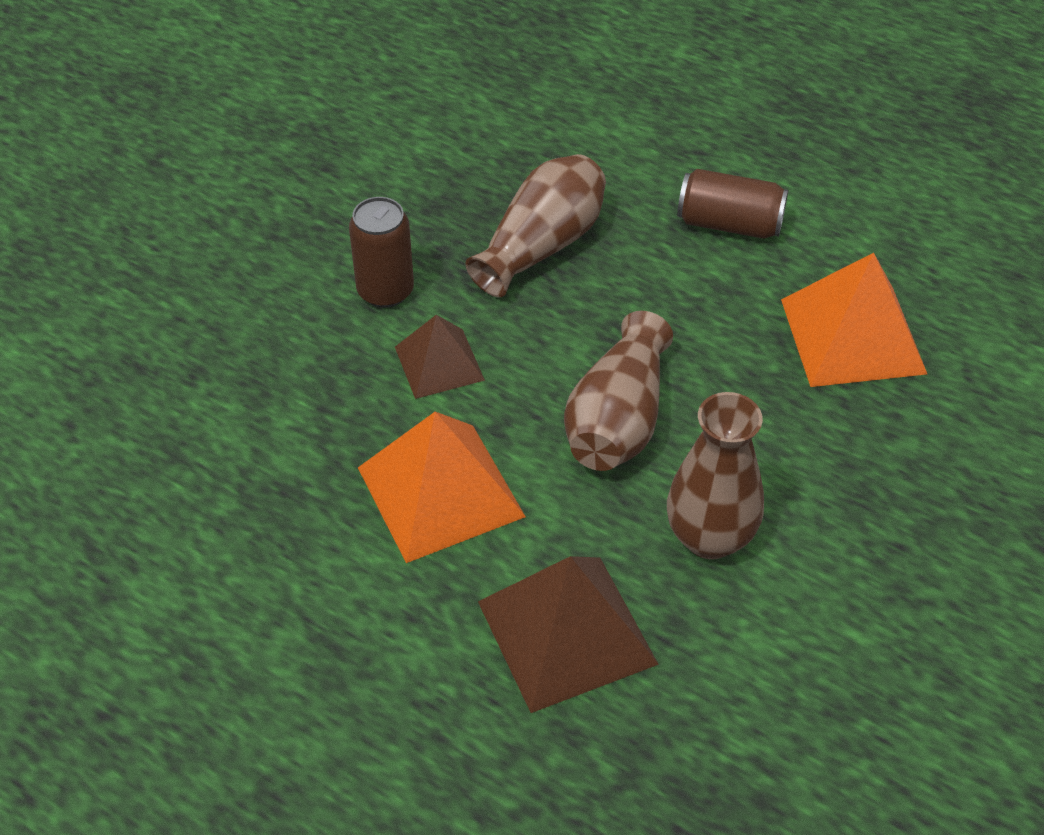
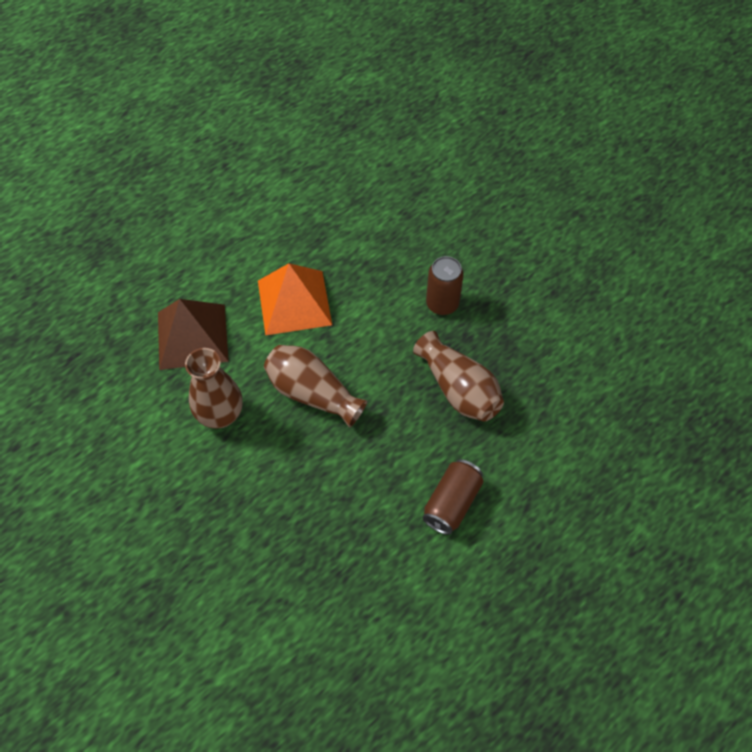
camera: 105 degrees right, 10 degrees up
brown pyramid [395,315,485,399] -> none
orange pyramid [781,253,927,387] -> none

